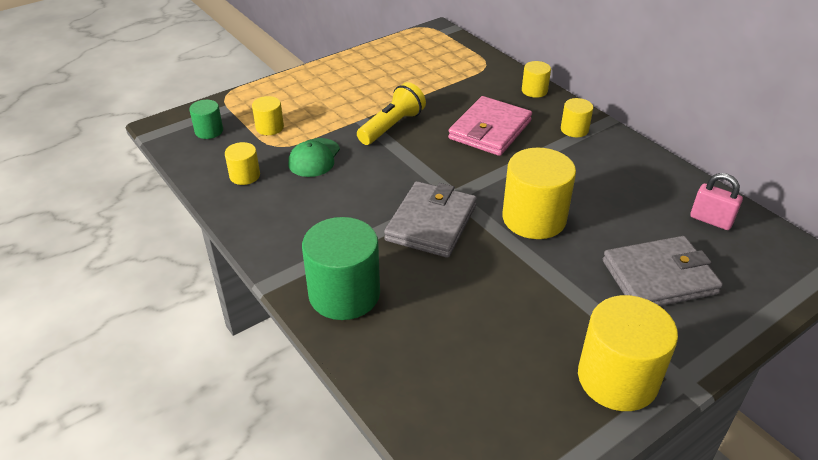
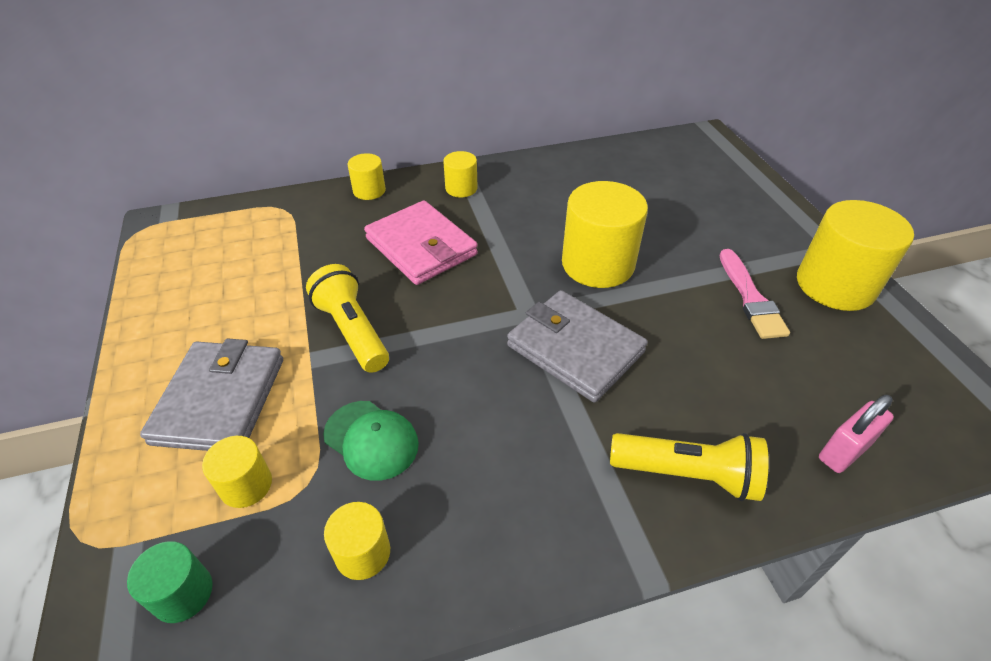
camera: 70 degrees left, 5 degrees up
green cylinder [302,217,380,320] -> yellow flashlight [610,433,769,501]
grey wallet [603,236,723,306] -> grey wallet moved to [140,338,283,451]
pink padlock [690,173,743,230] -> pink padlock moved to [819,395,894,473]
none -> pink brush [719,249,790,339]

